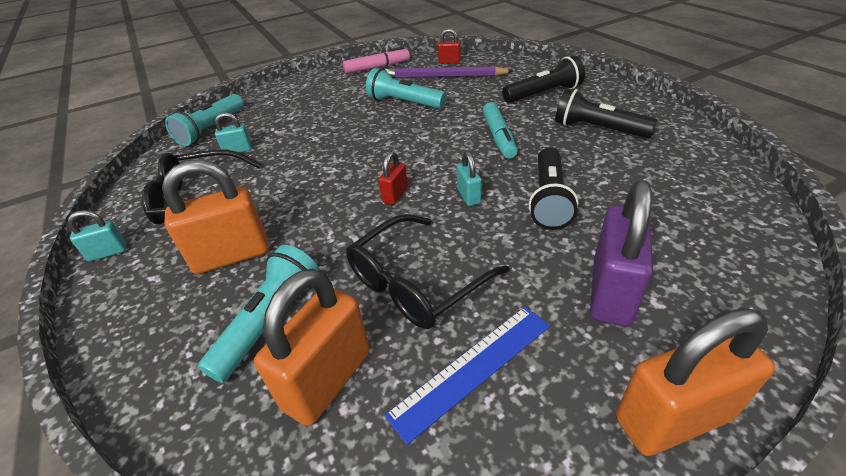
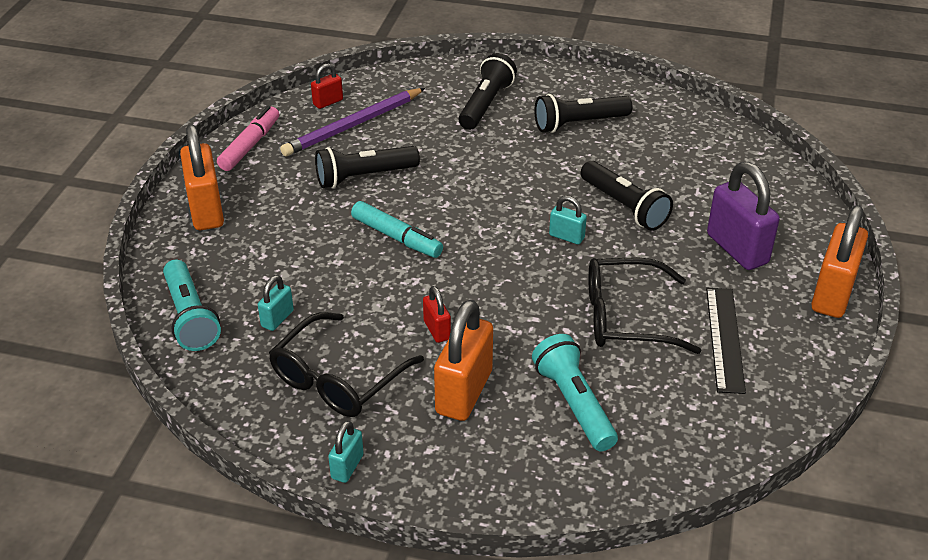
camera: 50 degrees left, 0 degrees up
orange padlock [254,268,370,426] -> orange padlock moved to [180,124,224,230]
black glasses [346,214,509,329] -> black glasses turned 90 degrees clockwise [588,258,702,354]
turquoise flashlight [366,68,446,109] -> black flashlight [315,146,420,188]
red padlock [378,151,408,205] -> red padlock moved to [423,286,451,343]
blue ruler [384,307,550,445] -> black ruler [706,288,746,394]
turquoise marker [483,102,517,159] -> turquoise marker moved to [351,201,443,258]

